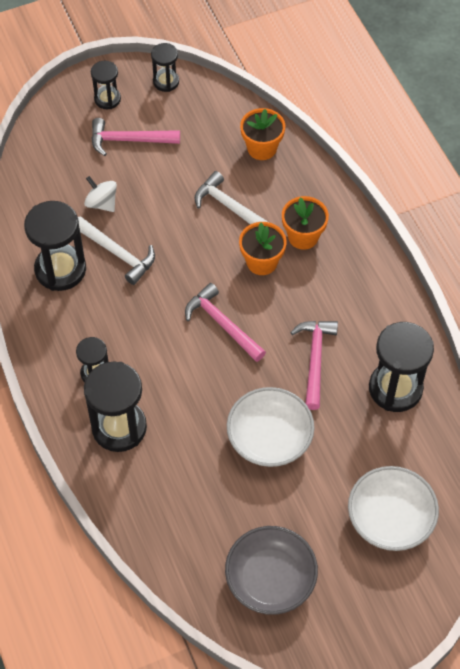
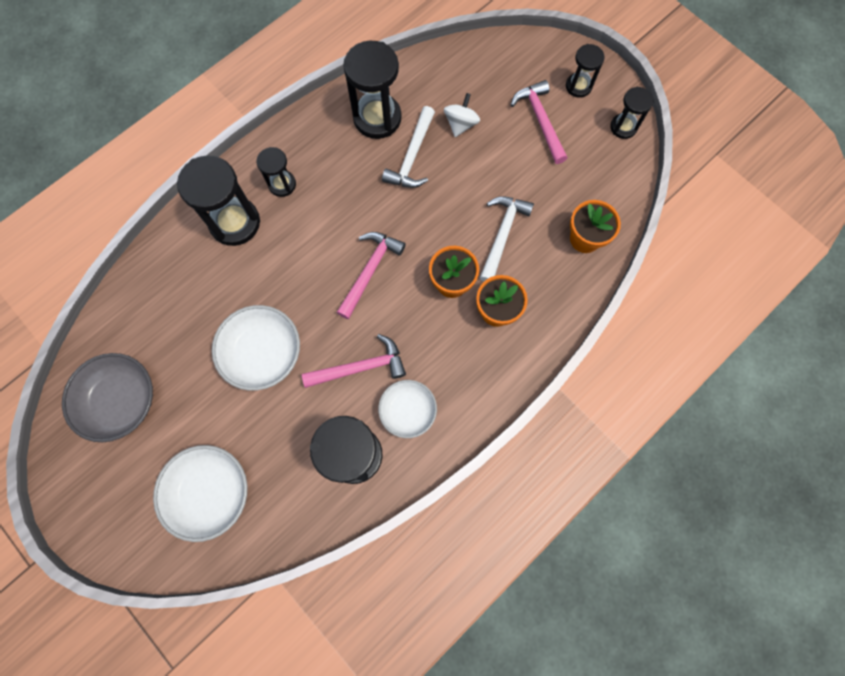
camera: 70 degrees right, 15 degrees up
none -> white bowl [378,380,437,438]

